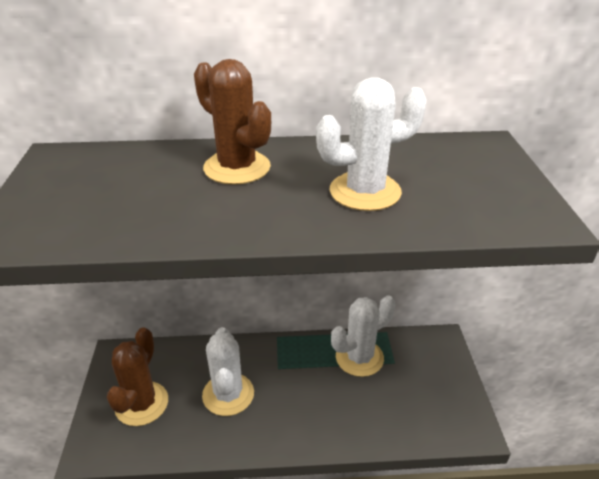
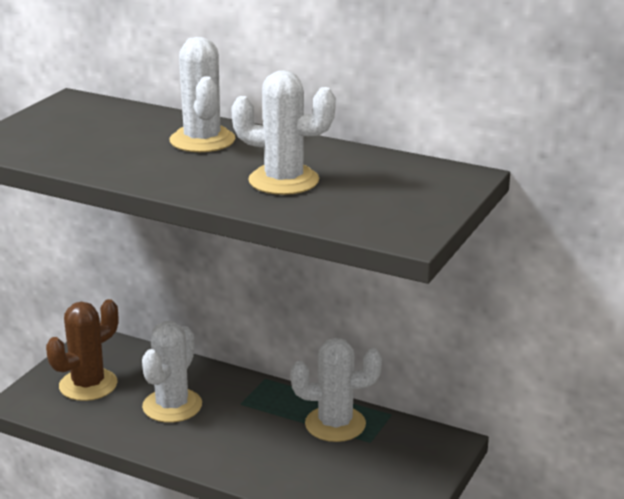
camera: 30 degrees right, 10 degrees down
brown cactus [194,59,271,185] -> white cactus [170,37,235,152]

